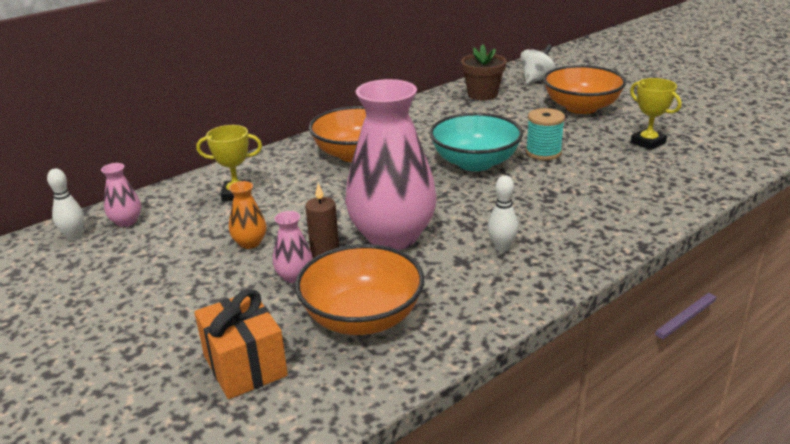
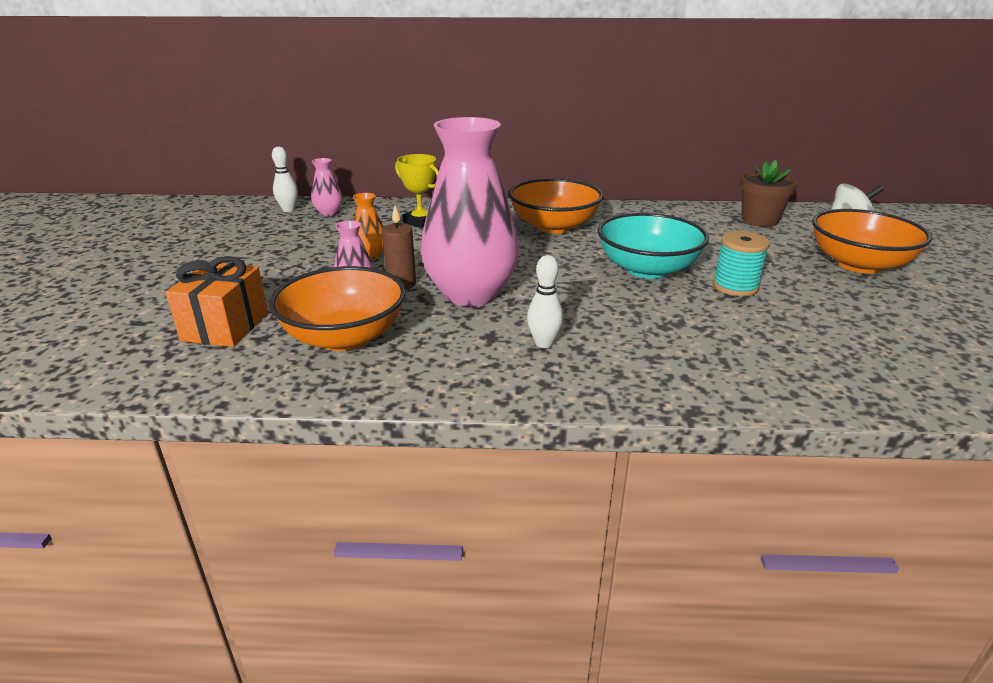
camera: 40 degrees right, 0 degrees up
yellow trophy [630,78,681,150] -> none

